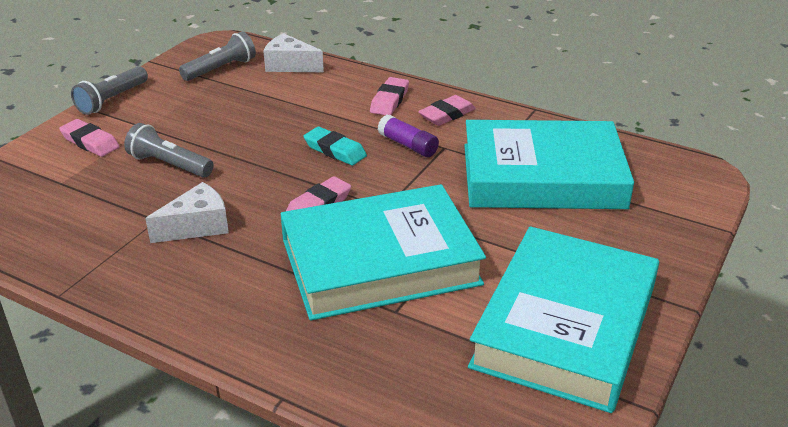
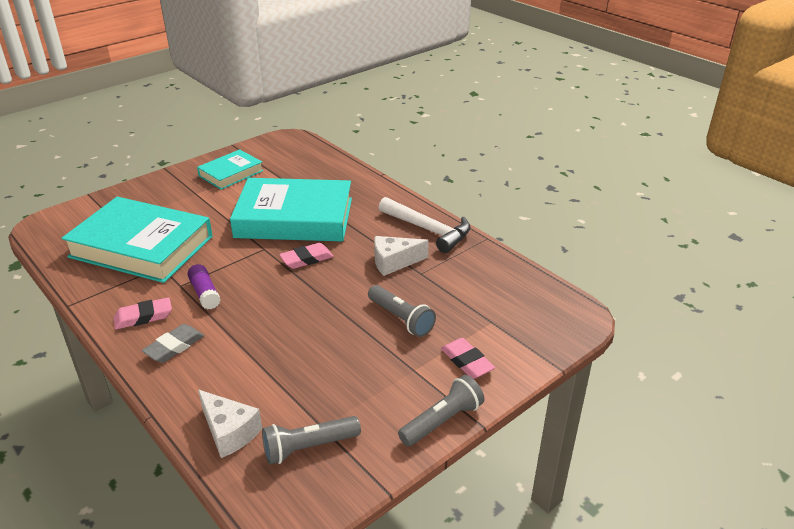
camera: 160 degrees left, 0 degrees up
turquoise eraser [304,127,367,165] -> none
pink eraser [370,77,409,115] -> grey eraser [142,324,204,363]
turquoise book [468,226,659,413] -> turquoise book [197,149,263,190], size x0.53
none -> white hammer [379,197,470,253]

